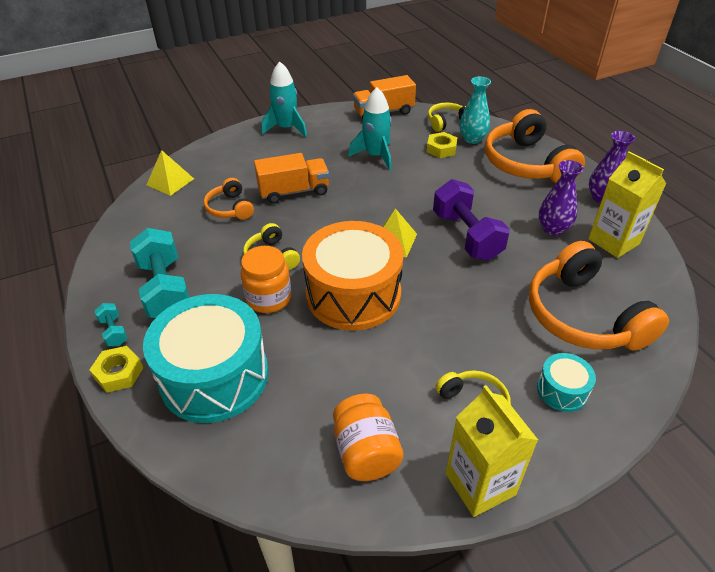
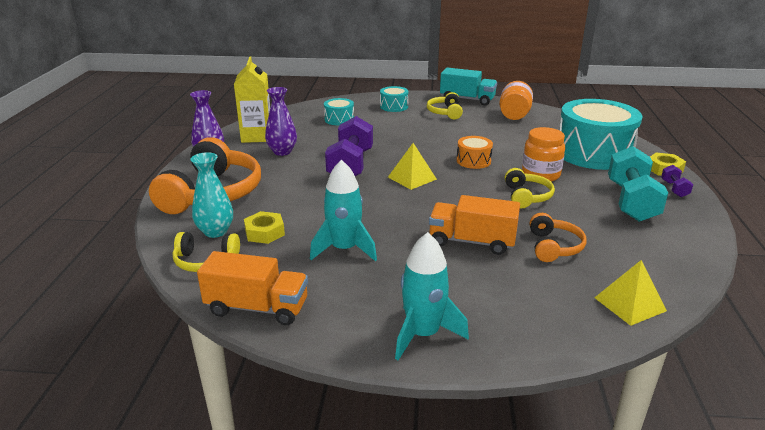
camera: 150 degrees left, 15 degrees down
turquoise dumbbell [95,303,128,346] -> purple dumbbell [661,165,693,197]
orange drum [302,221,403,331] -> orange drum [457,136,493,169], size x0.45
yellow carton [446,385,538,517] -> turquoise truck [440,67,497,106]
orange headphones [529,241,669,351] -> turquoise drum [324,98,354,125]

